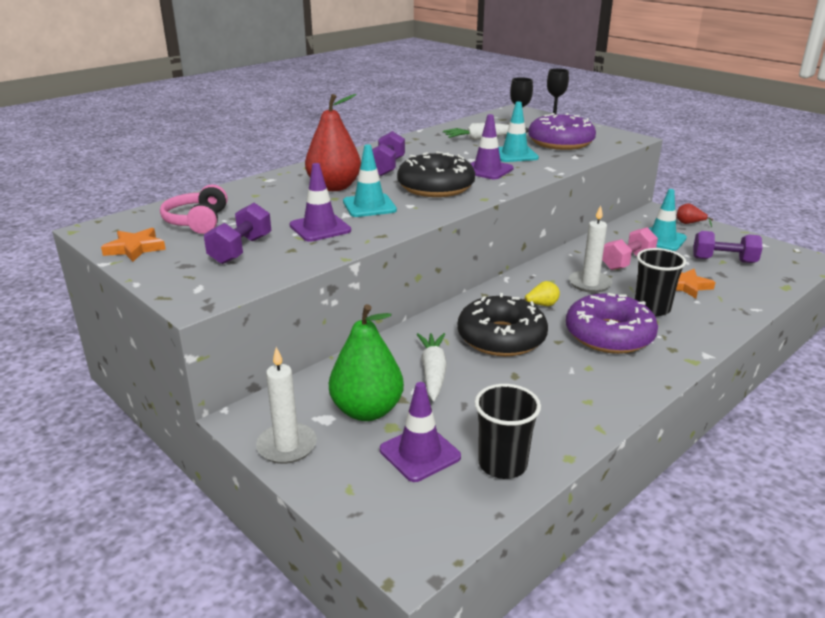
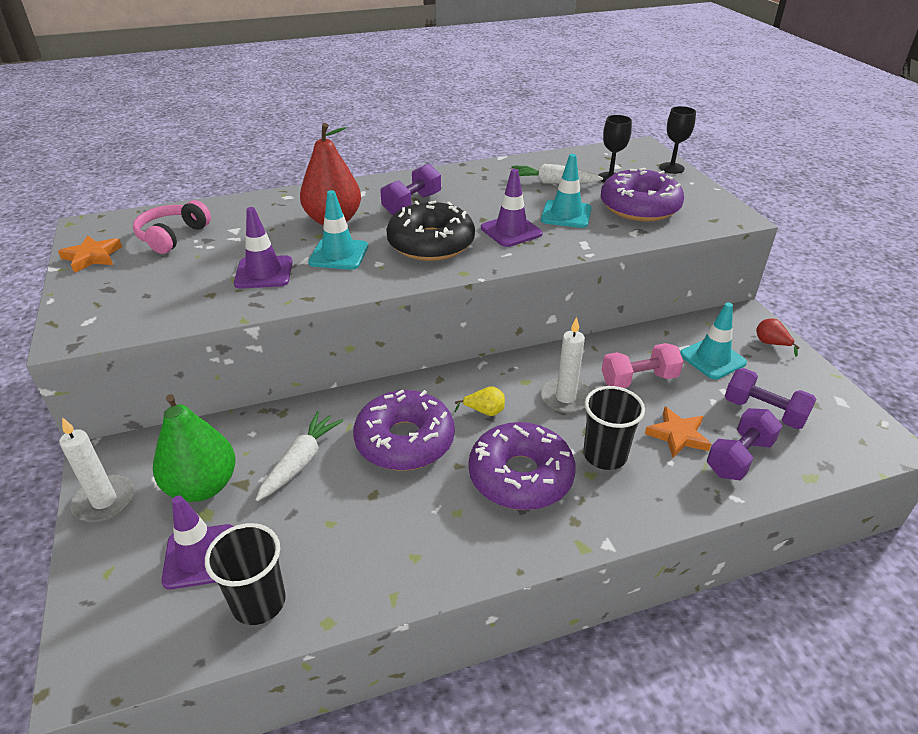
camera: 25 degrees right, 10 degrees up
purple dumbbell [204,203,271,264] -> purple dumbbell moved to [707,408,782,480]
black donut [457,293,548,356] -> purple donut [353,389,455,471]

